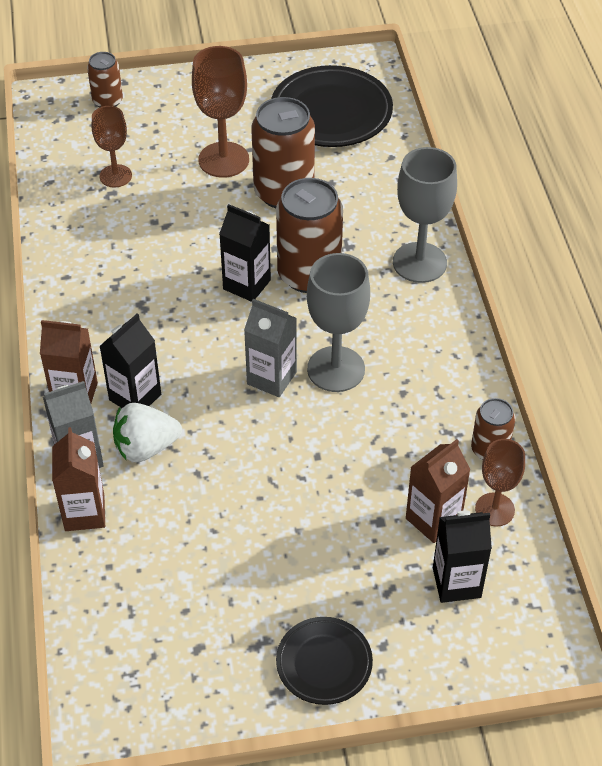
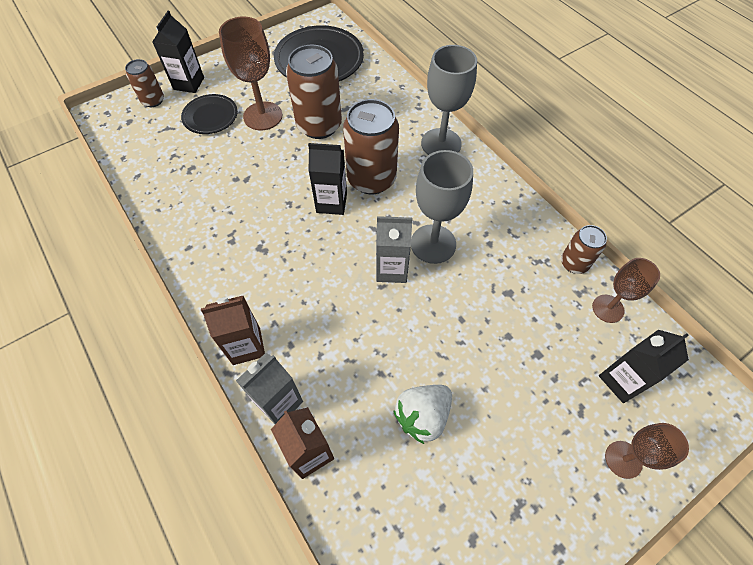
camera: 25 degrees left, 10 degrees up
brown goblet [92,106,132,187] -> brown goblet moved to [605,423,689,479]
black carton [99,314,161,408] -> black carton moved to [152,11,204,93]
white strawberry [113,403,182,462] -> white strawberry moved to [393,385,452,444]
black plate [276,617,373,705] -> black plate moved to [181,94,238,134]
brown carton [406,439,471,543] -> none

